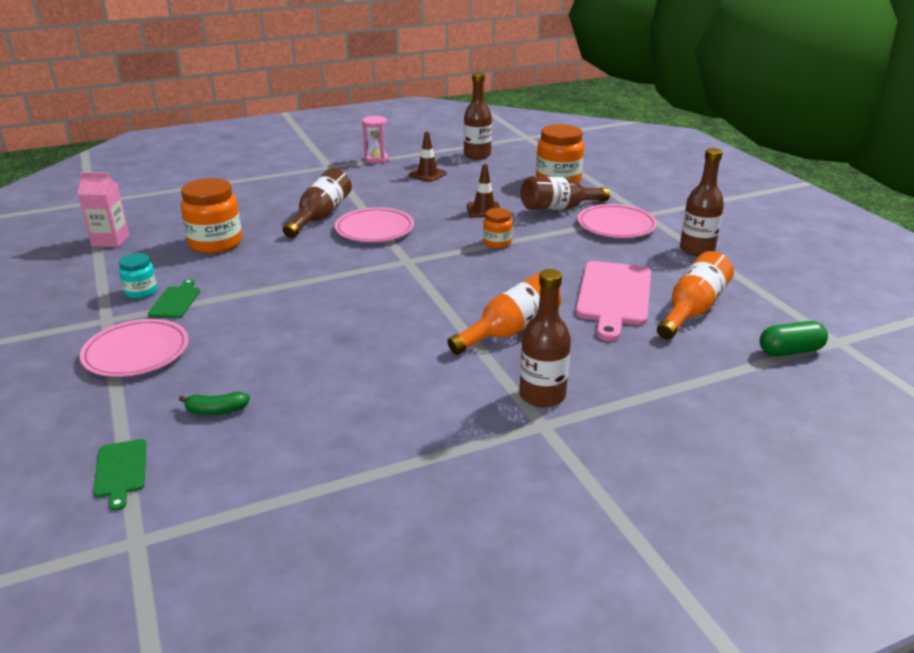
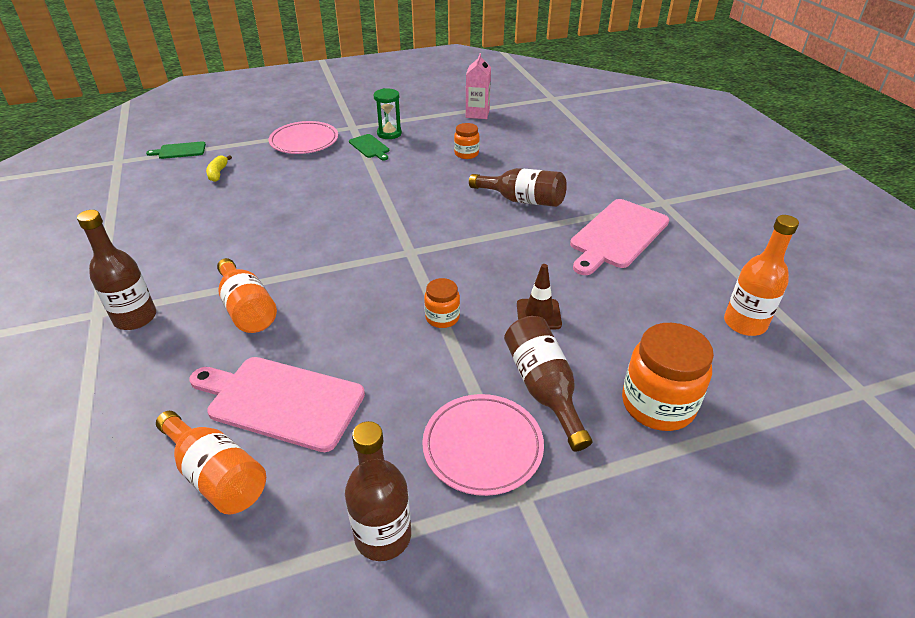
camera: 95 degrees right, 10 degrees up
turquoise jar [119,253,157,299] -> green hourglass [373,88,402,139]
green cutting board [148,279,200,318] -> green cutting board turned 45 degrees clockwise [349,134,389,160]
green banana [179,392,250,415] -> yellow banana [206,155,232,182]
orange jar [181,178,242,254] -> orange jar [454,123,480,159], size x0.54
pink plate [335,208,414,242] -> none
pink hourglass [362,116,389,164] -> none
brown traffic cone [409,132,447,182] -> none
brown bottle [464,72,492,160] -> orange bottle [724,215,799,336]
green capsule [760,321,828,356] -> none
none -> pink cutting board [570,199,669,275]

